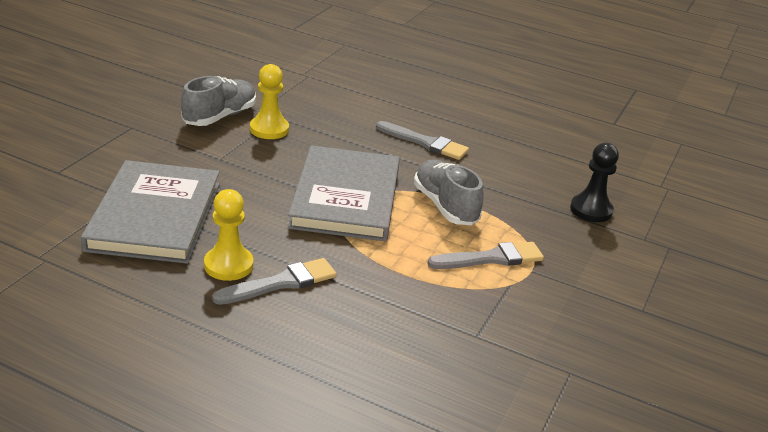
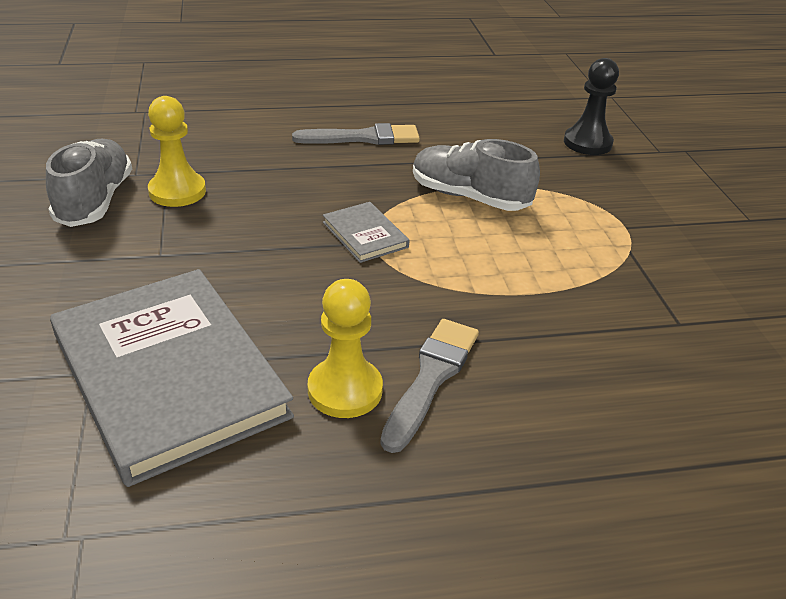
camera: 35 degrees left, 5 degrees up
grey book [288,145,400,241] -> grey book [323,202,409,263], size x0.43
grey brush [427,242,544,269] -> none

